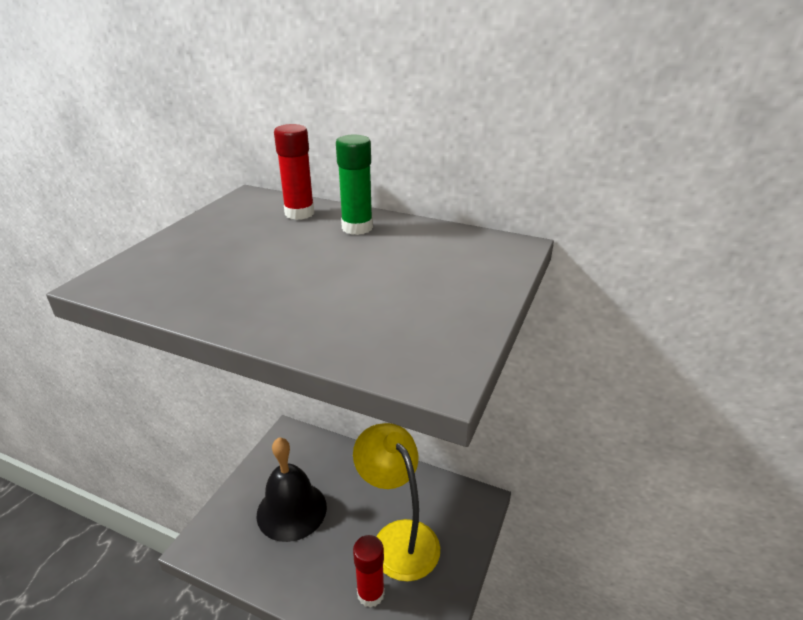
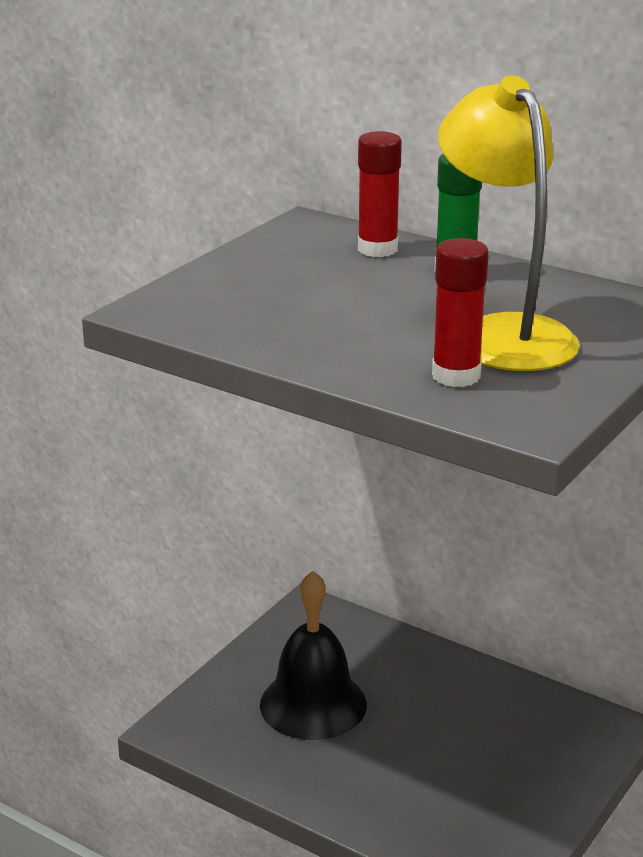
camera: 10 degrees right, 5 degrees down
yellow lamp [353,423,440,581] -> yellow lamp moved to [438,76,580,371]
red glue stick [353,535,385,608] -> red glue stick moved to [432,238,489,387]

